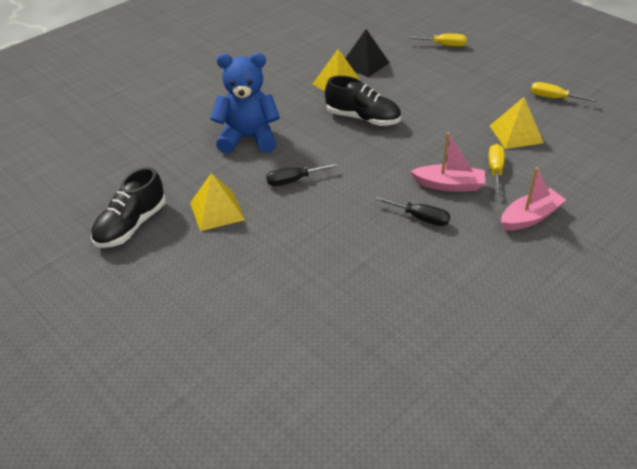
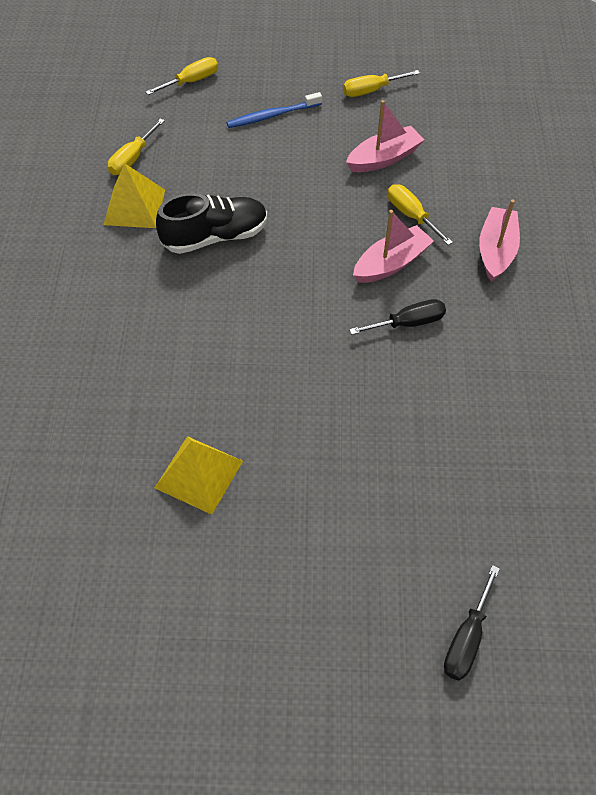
camera: 45 degrees left, 15 degrees up
black shoe [91,167,166,248] -> none
blue teddy bear [210,53,280,154] -> none
black screwdriver [266,163,338,186] -> black screwdriver moved to [444,565,500,681]
black pyramid [345,29,390,77] -> yellow screwdriver [108,118,165,175]
yellow pyramid [490,97,544,149] -> pink boat [346,100,424,172]
none -> blue toothbrush [226,92,322,128]

